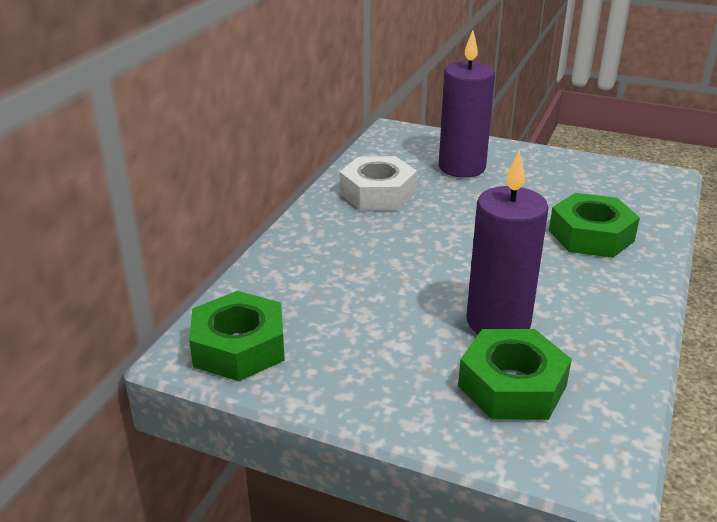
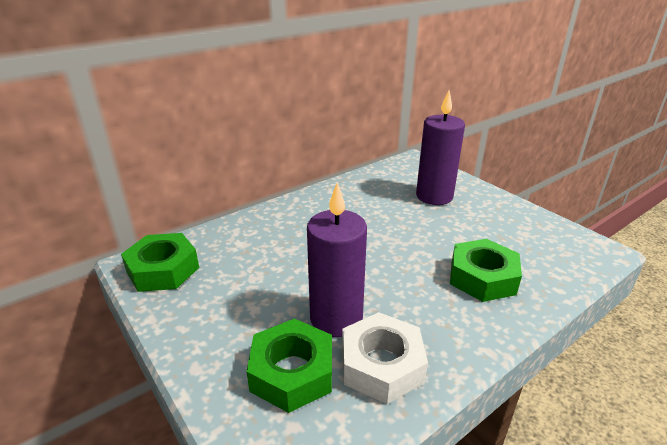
camera: 30 degrees right, 0 degrees up
white nut [340,156,417,210] -> white nut moved to [342,312,428,404]

